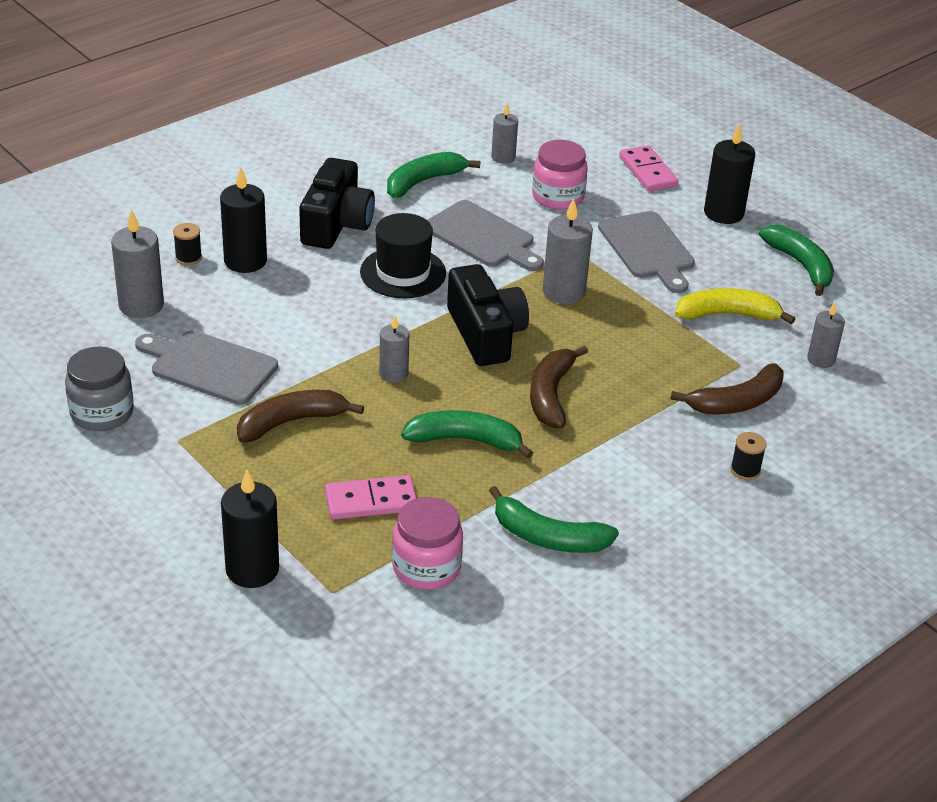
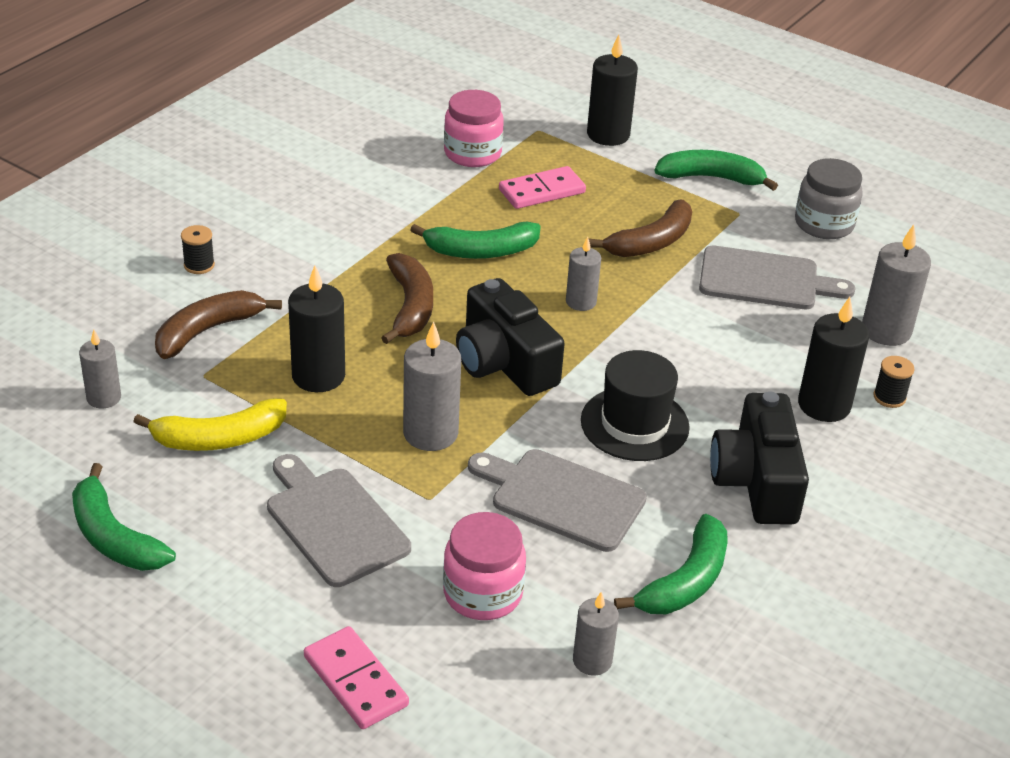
camera: 165 degrees right, 0 degrees up
green banana [489,486,619,553] -> green banana moved to [654,150,778,191]
black candle [704,123,755,224] -> black candle moved to [288,265,345,392]

